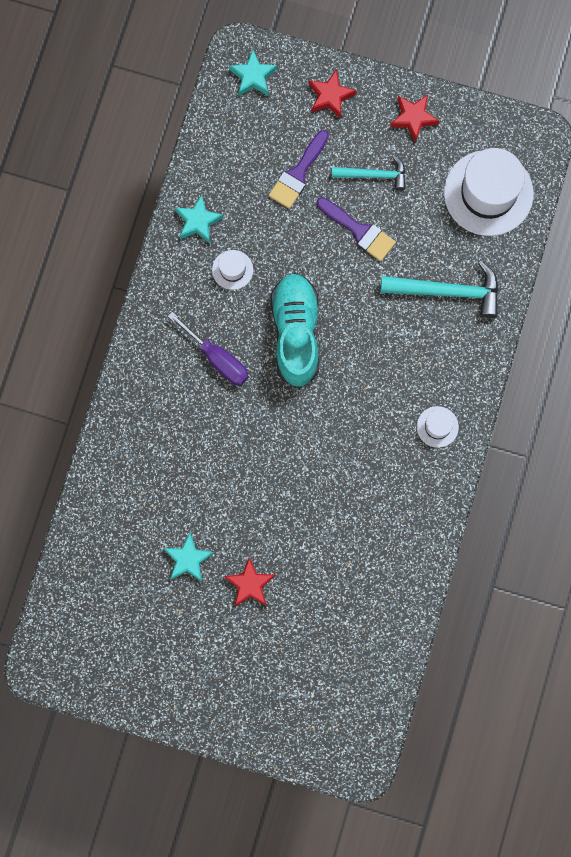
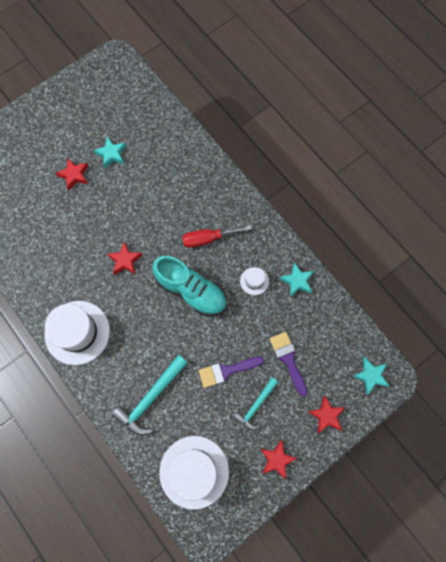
camera: 125 degrees right, 5 degrees down
purple screwdriver [168,312,249,385] -> red screwdriver [182,225,252,248]
white hat [417,406,459,448] -> white hat [44,301,110,365], size x2.19
none -> red star [107,241,142,275]

